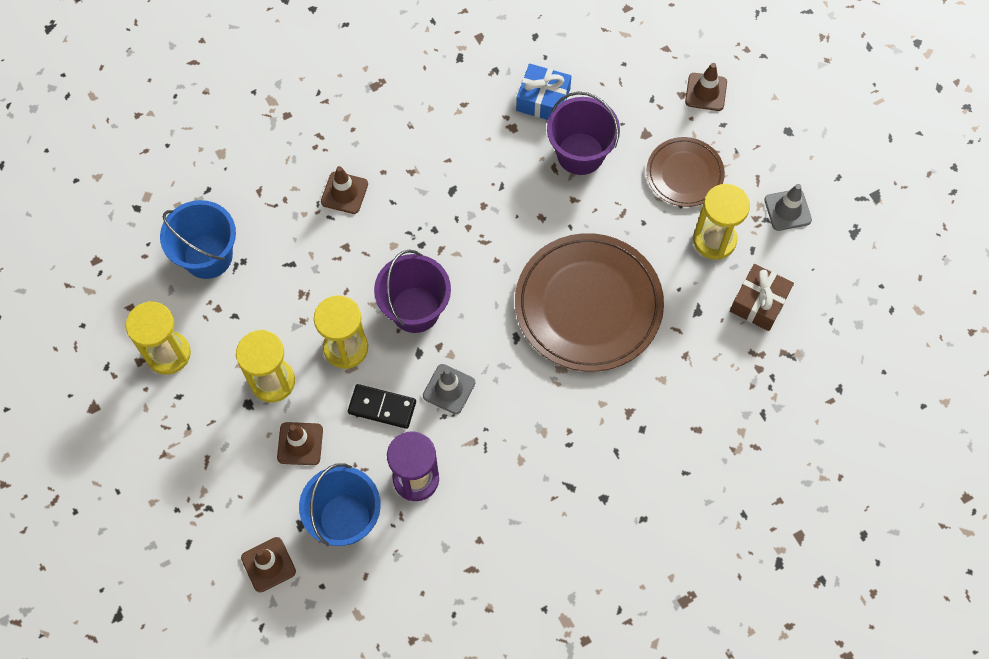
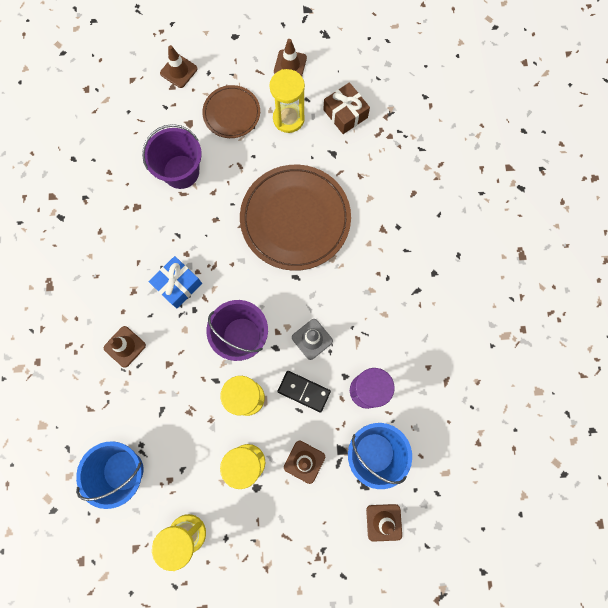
camera: 65 degrees left, 10 degrees up
black domino [348,384,416,429] -> black domino turned 75 degrees clockwise [277,371,331,413]
blue gift [516,64,571,120] -> blue gift moved to [149,256,202,308]
grey traffic cone [764,184,812,231] -> brown traffic cone [274,39,307,76]

